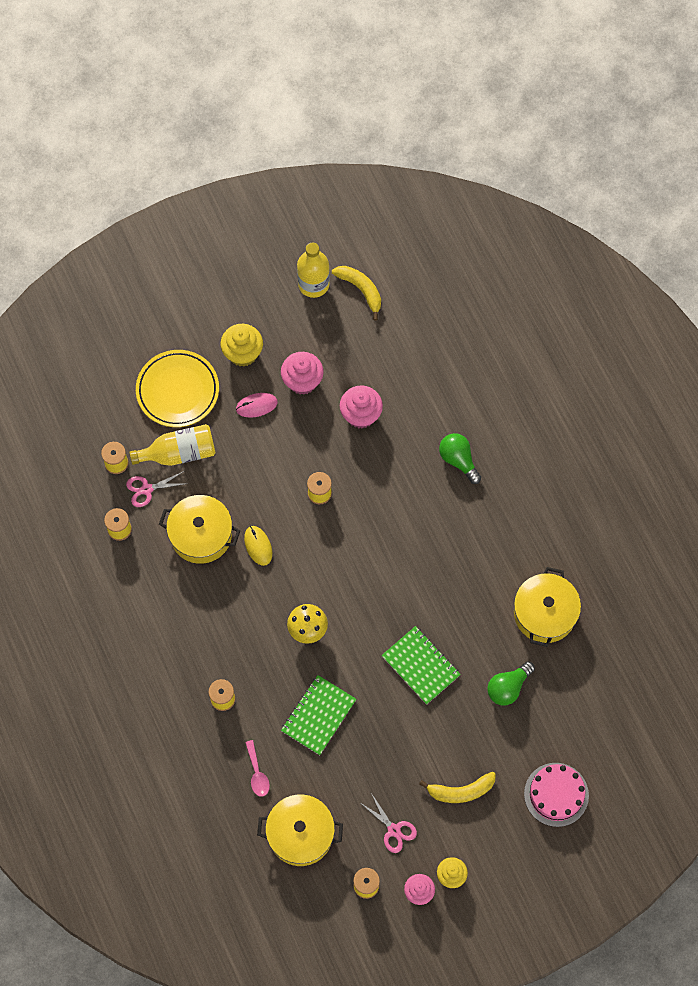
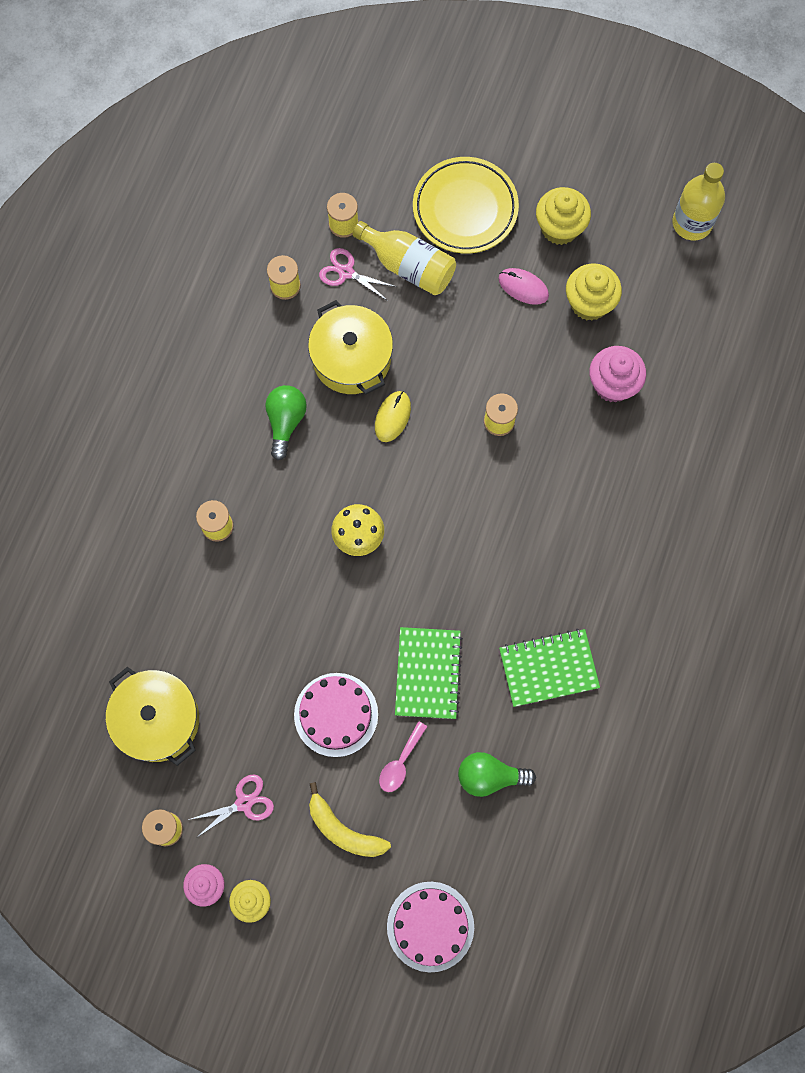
camera: 45 degrees right, 5 degrees up
pink spoon [245,740,270,797] -> pink spoon moved to [379,721,427,792]
pink cupcake [281,352,324,395] -> yellow cupcake [566,263,622,321]
green notebook [281,675,356,755] -> green notebook moved to [499,629,600,707]
yellow banana [332,266,381,321] -> none
pink scissors [362,793,417,853] -> pink scissors turned 120 degrees counterclockwise [188,774,274,838]
green light bulb [439,433,481,484] -> green light bulb moved to [265,385,307,460]
yellow pot [514,567,581,647] -> none
none -> pink cake [294,673,378,757]

